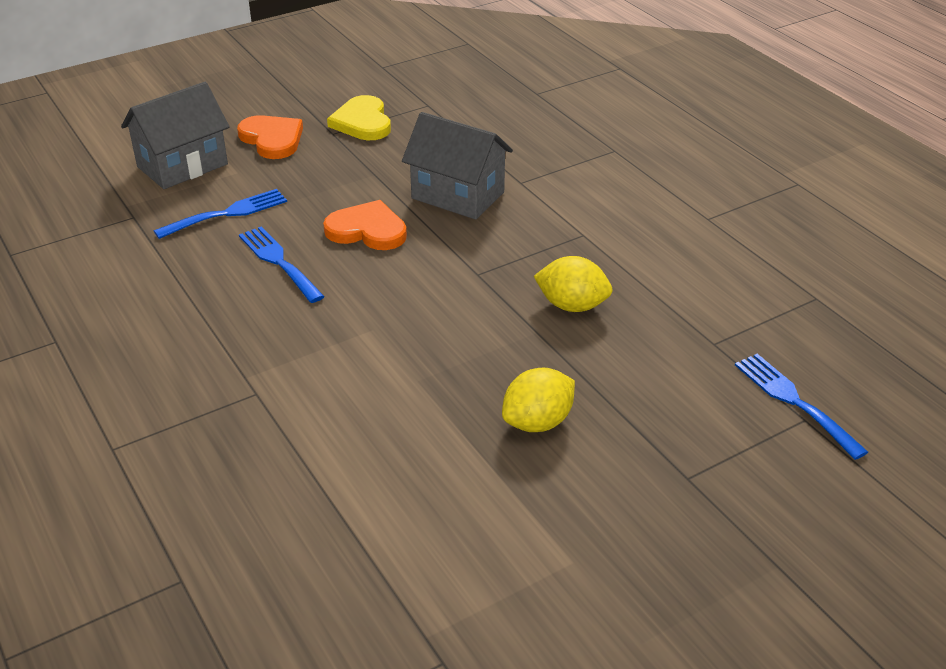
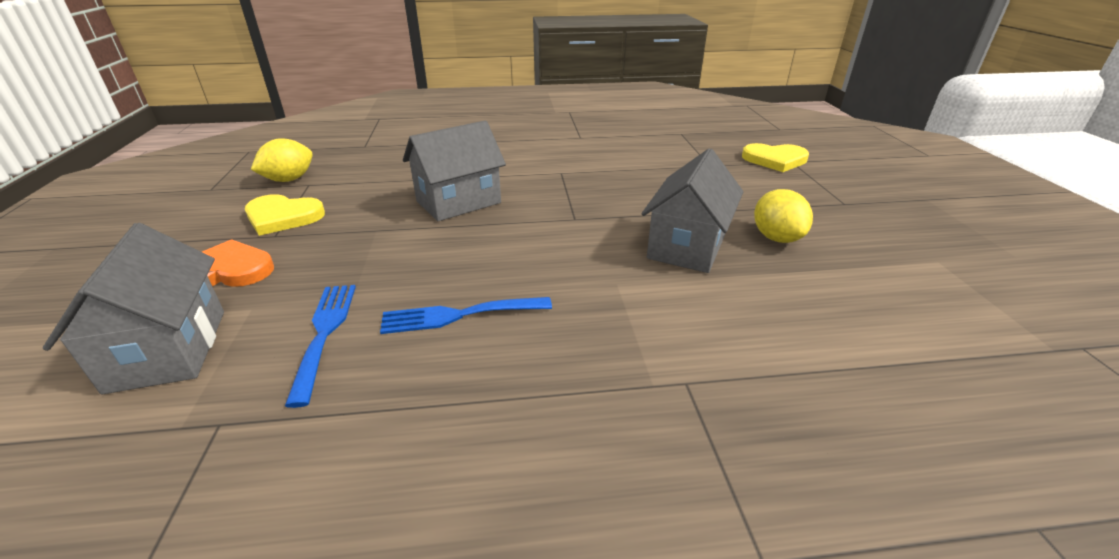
camera: 65 degrees left, 5 degrees down
orange heart [323,200,407,250] -> none
yellow lemon [534,256,613,312] -> yellow lemon moved to [251,138,313,182]
blue fork [735,354,868,460] -> yellow heart [742,143,809,172]
none -> grey house [641,148,743,273]

